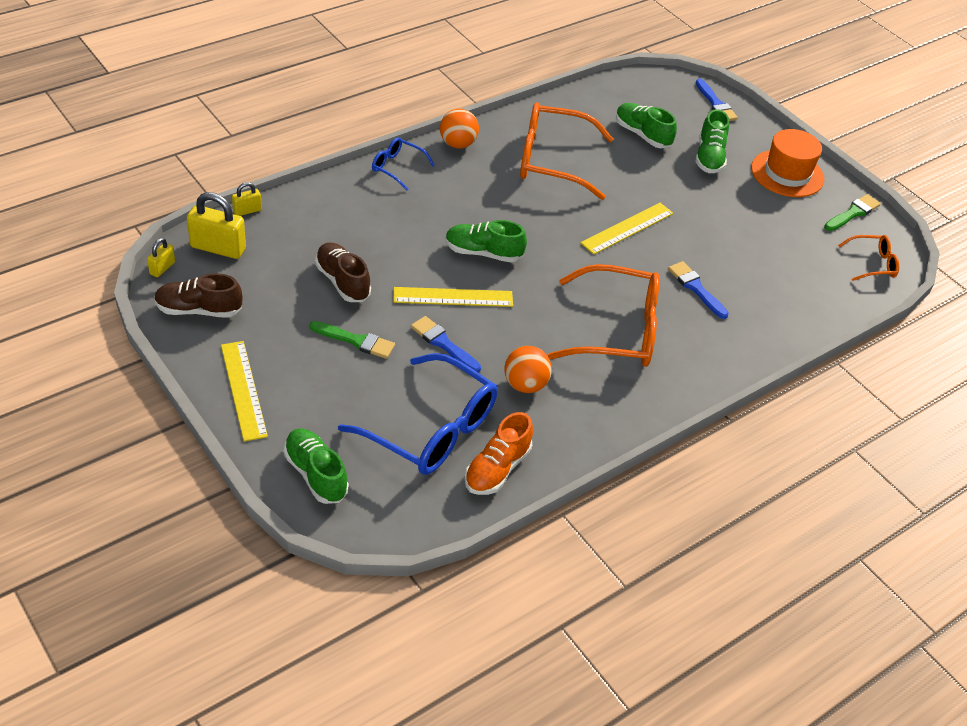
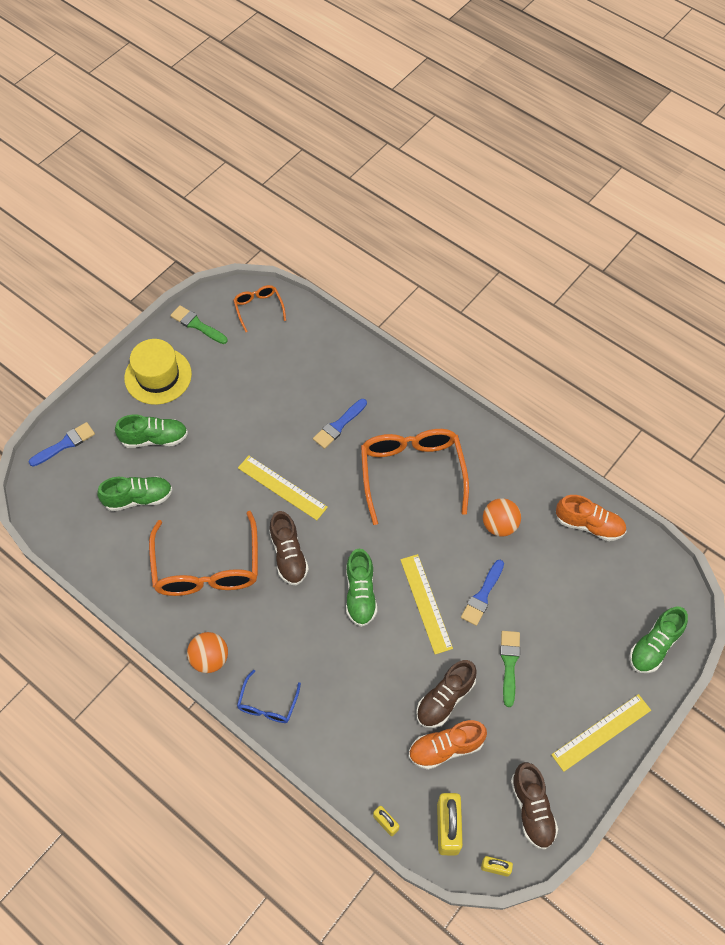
camera: 100 degrees left, 15 degrees up
blue glasses [338,353,498,475] -> none
green shoe [616,103,677,148] -> green shoe turned 135 degrees counterclockwise [97,476,173,511]
orange hat [751,129,824,197] -> yellow hat [124,339,192,405]
none -> brown shoe [269,511,309,585]
none -> orange shoe [409,720,487,770]

